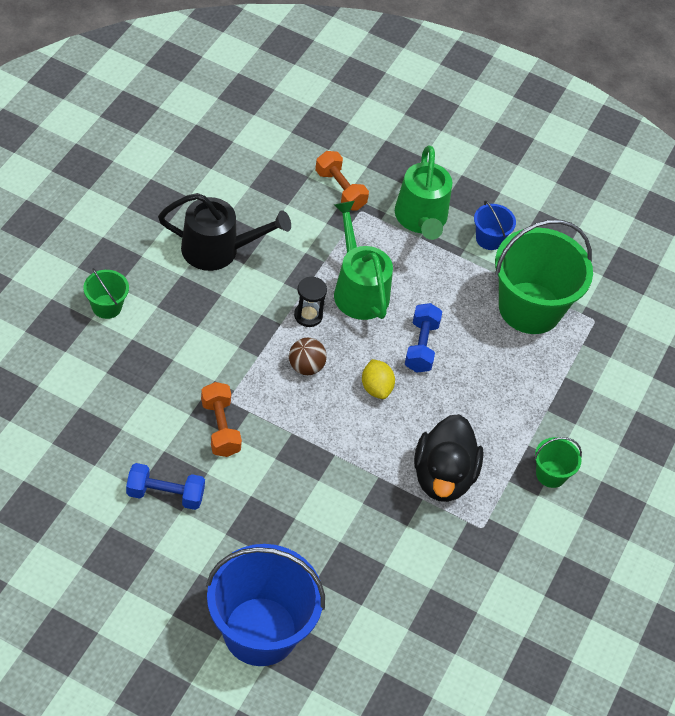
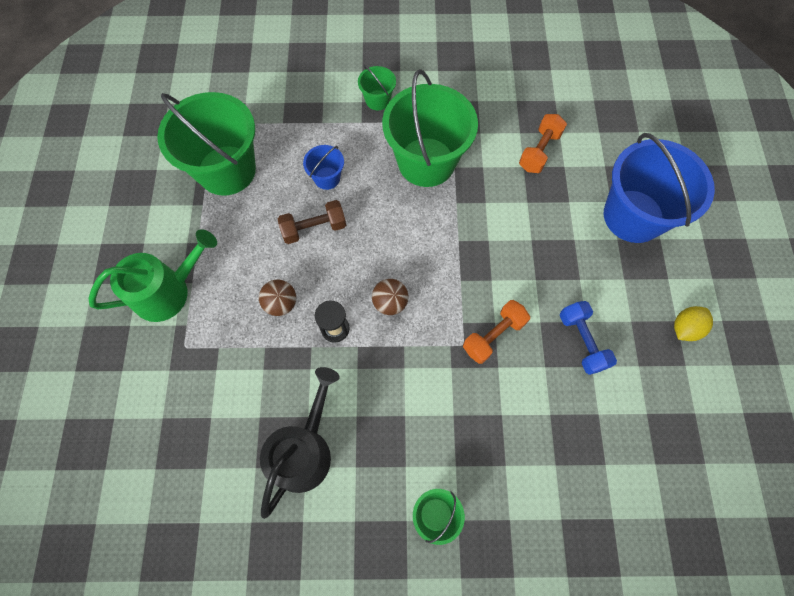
camera: 110 degrees left, 15 degrees up
black watering can [158,193,291,271] -> black watering can turned 45 degrees clockwise [260,367,340,519]
orange dumbbell [315,151,369,211] -> orange dumbbell moved to [519,114,567,173]
green watering can [334,201,393,320] -> brown ball [259,280,296,316]
yellow lemon [362,359,395,399] -> yellow lemon moved to [674,306,713,341]
blue dumbbell [405,303,442,372] -> brown dumbbell [278,200,346,244]
black duck [414,414,484,502] -> green bucket [382,69,478,187]
blue bucket [474,201,516,250] -> blue bucket moved to [303,145,344,190]

